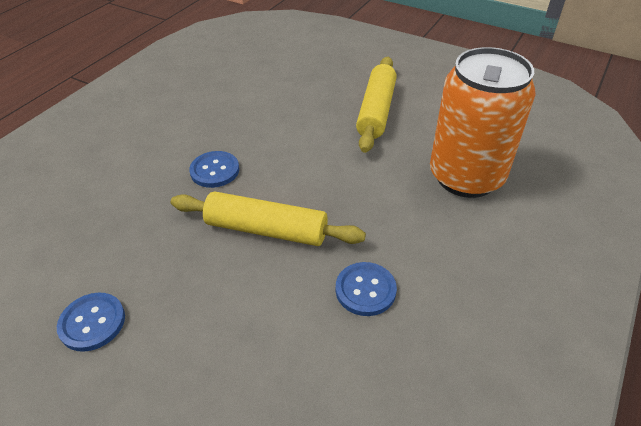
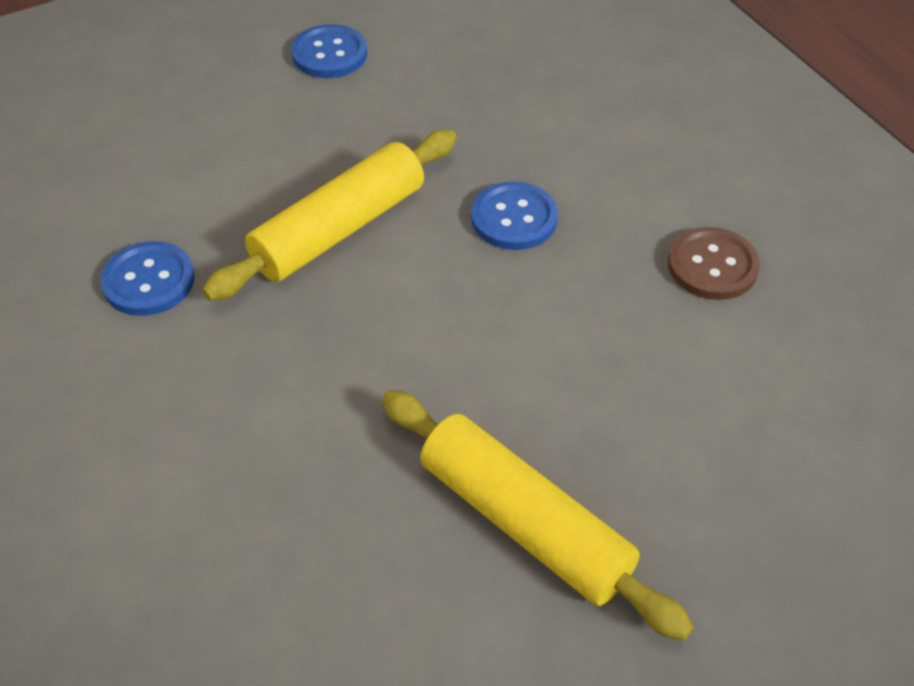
camera: 120 degrees right, 5 degrees up
orange can [430,47,535,198] -> none
none -> brown button [668,227,760,300]

